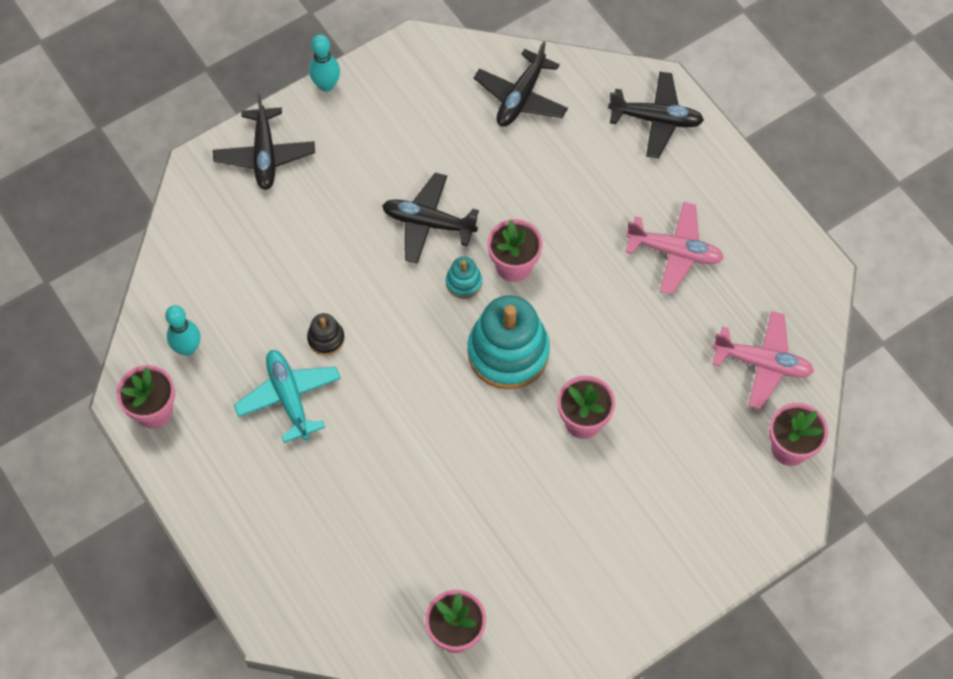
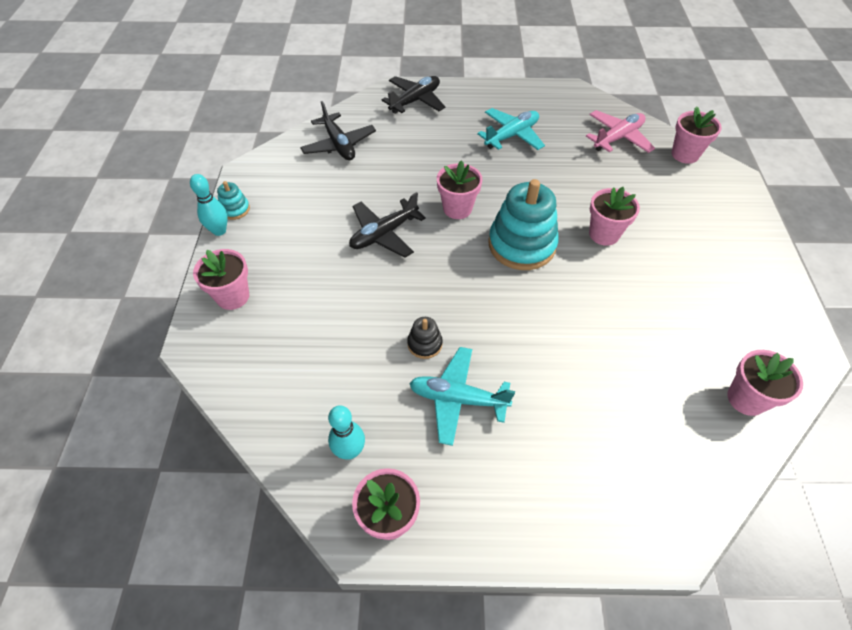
camera: 55 degrees left, 10 degrees down
black plane [213,94,315,190] -> pink flower pot [193,249,249,310]
turquoise stacking toy [446,257,482,299] -> turquoise stacking toy moved to [217,181,250,220]
pink plane [625,202,724,294] -> turquoise plane [477,108,545,150]

